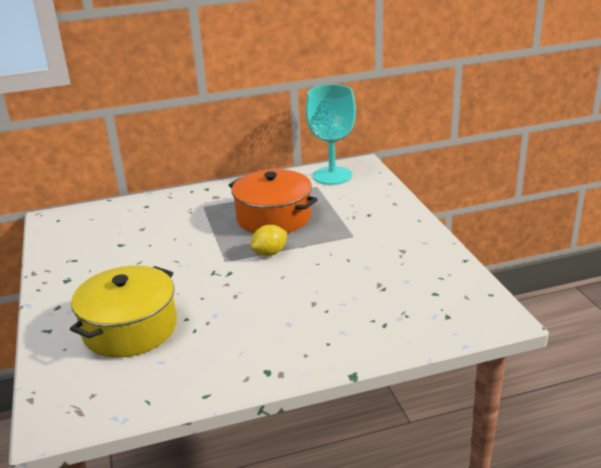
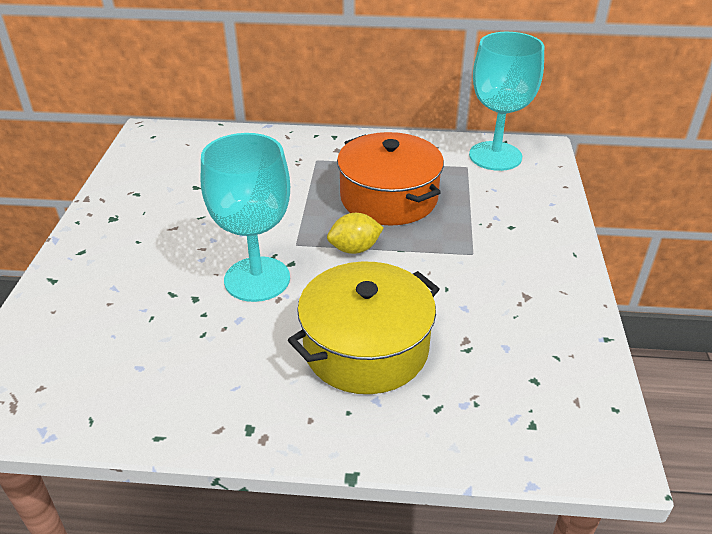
camera: 20 degrees right, 10 degrees up
yellow pot [70,266,177,357] -> yellow pot moved to [288,261,439,394]
none -> turquoise goblet [201,133,290,302]

